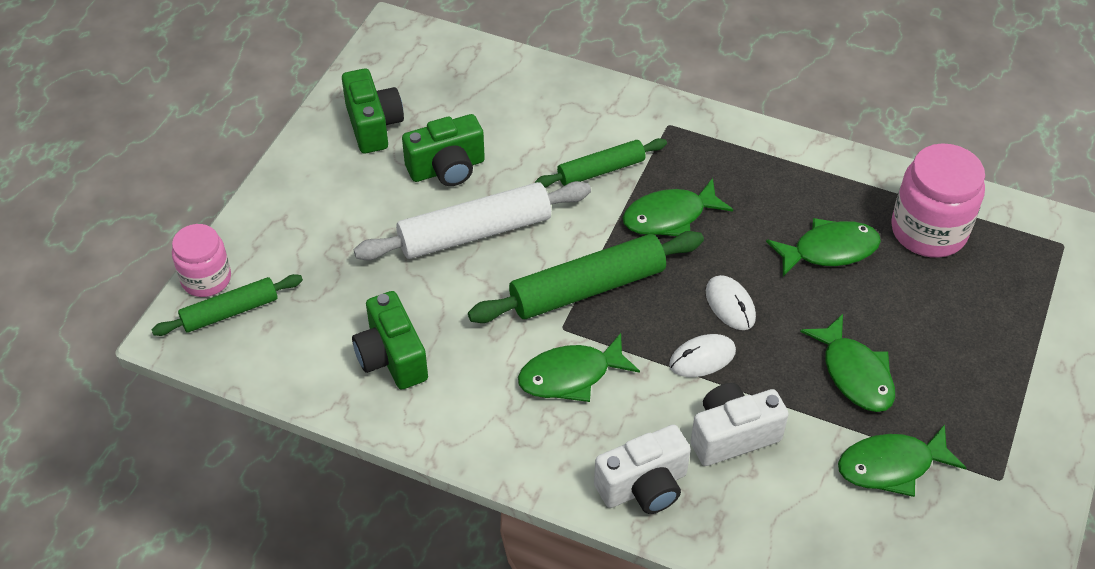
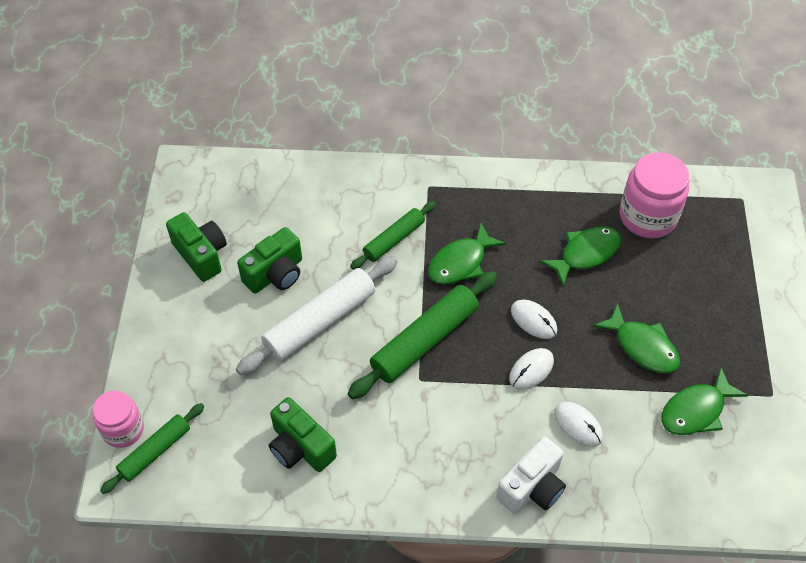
camera: 20 degrees left, 5 degrees up
green fish [518,333,640,402] -> none
white camera [691,383,789,466] -> white mouse [554,402,603,447]

